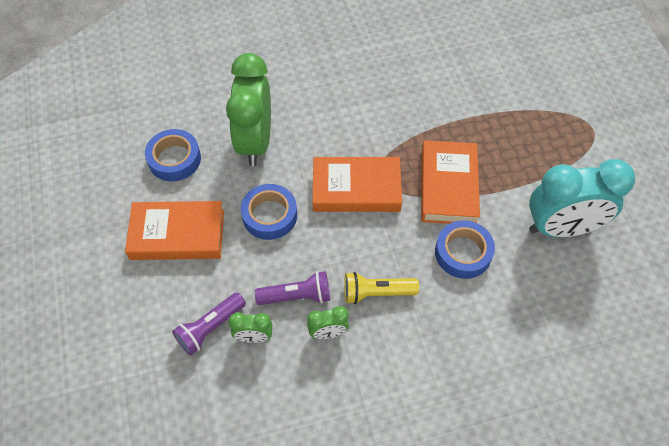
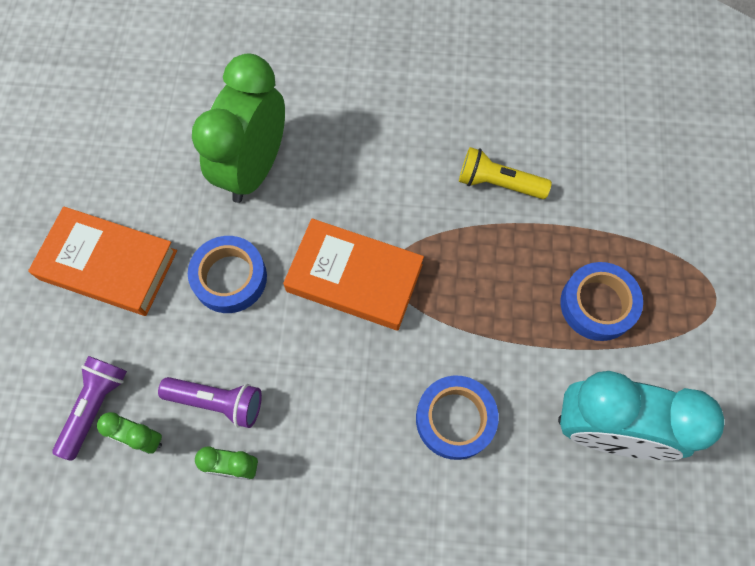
camera: 20 degrees right, 10 degrees up
blue tape [145,129,201,181] -> blue tape moved to [560,262,643,341]
purple flashlight [172,292,246,356] -> purple flashlight turned 135 degrees clockwise [53,356,127,461]
yellow flashlight [344,272,419,304] -> yellow flashlight moved to [459,147,552,199]
orange book [421,140,480,224] -> none

